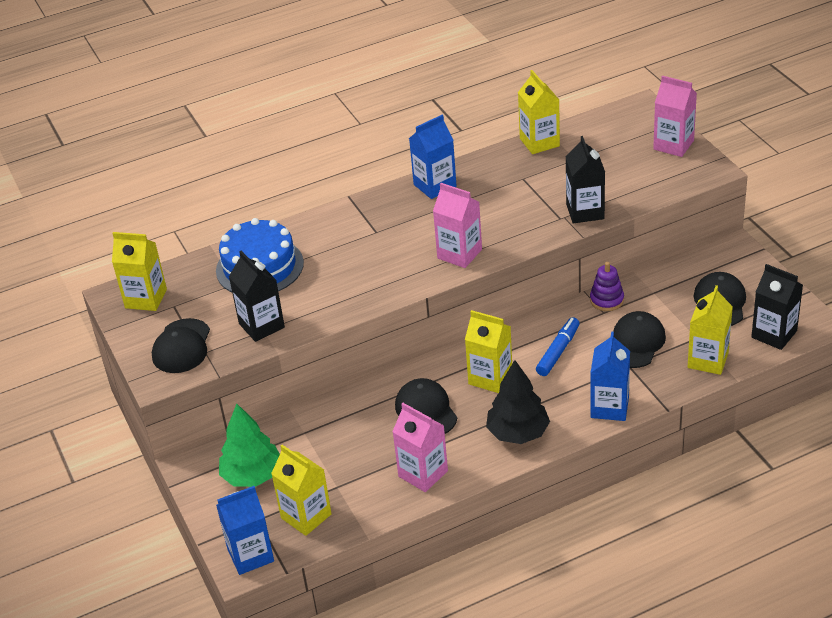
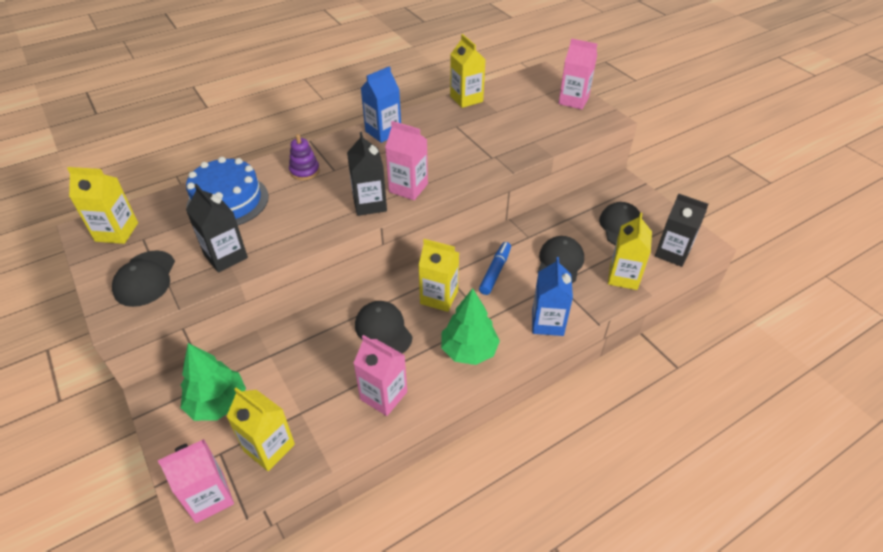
camera: 10 degrees left, 5 degrees up
blue carton [216,486,274,575] -> pink carton [158,439,234,523]
black tree [486,360,550,444] -> green tree [441,288,500,365]
black carton [566,136,605,223] -> black carton moved to [347,132,387,216]
purple stacking toy [590,262,624,311] -> purple stacking toy moved to [289,134,320,180]

